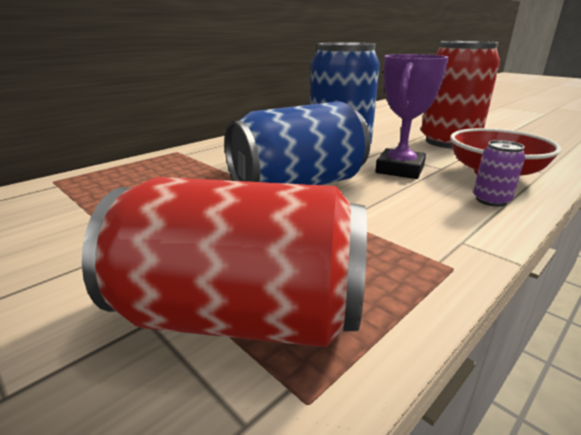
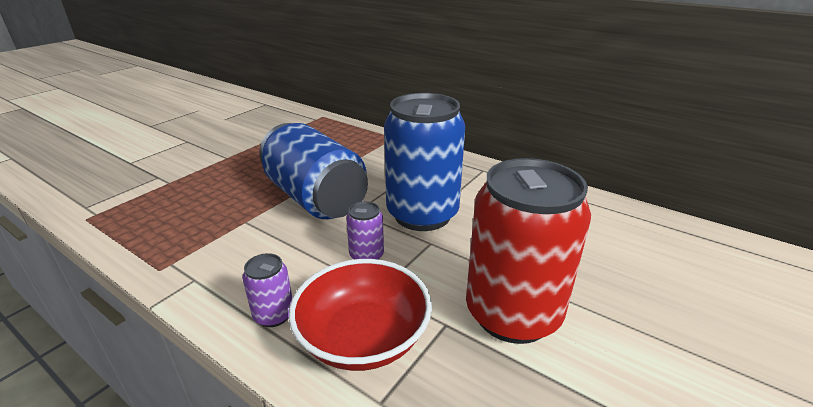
camera: 80 degrees right, 5 degrees up
red can [82,177,367,347] -> none
purple trophy [375,54,449,179] -> purple can [346,201,384,260]

